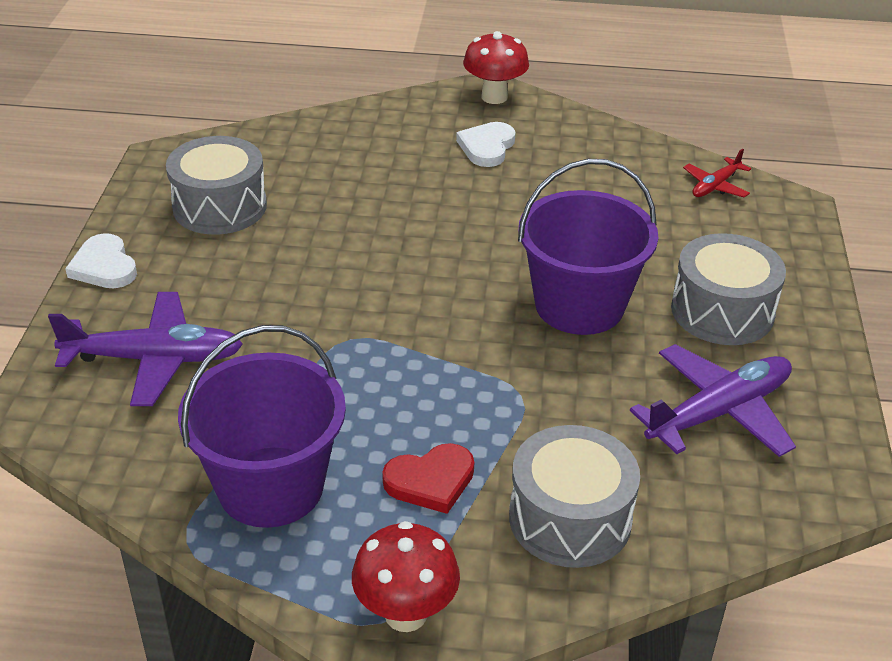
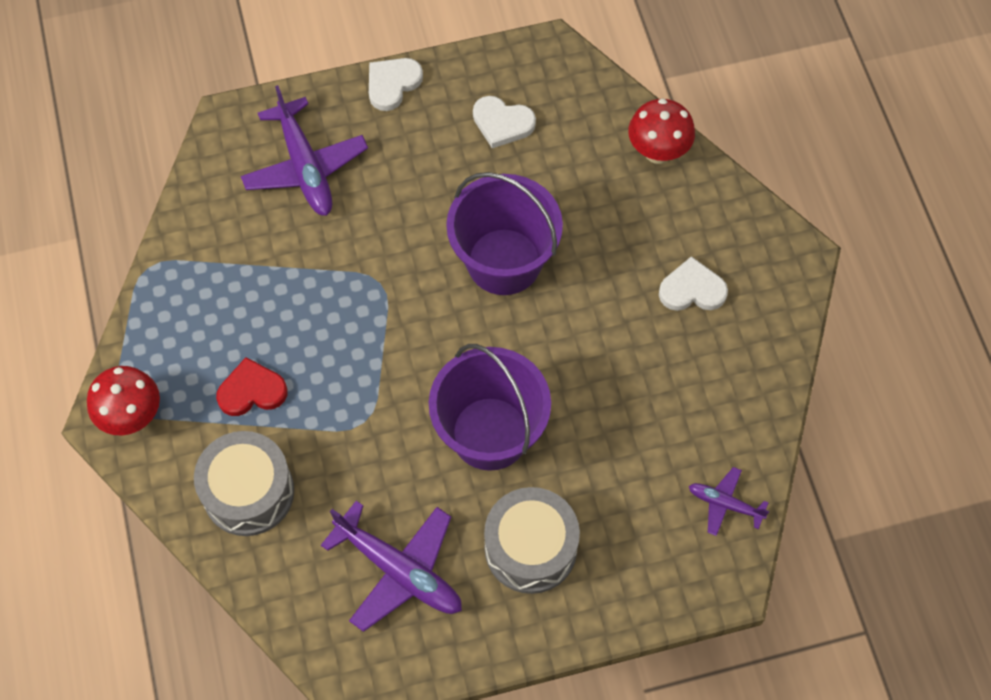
camera: 70 degrees right, 25 degrees up
grey drum [166,136,267,235] -> white heart [473,96,536,148]
purple bucket [178,325,346,528] -> purple bucket moved to [446,172,563,295]
red heart [382,443,474,514] -> red heart turned 120 degrees clockwise [216,357,288,416]
red mushroom [463,31,529,104] -> red mushroom moved to [628,98,695,164]
red plane [683,149,751,198] -> purple plane [689,467,769,536]

